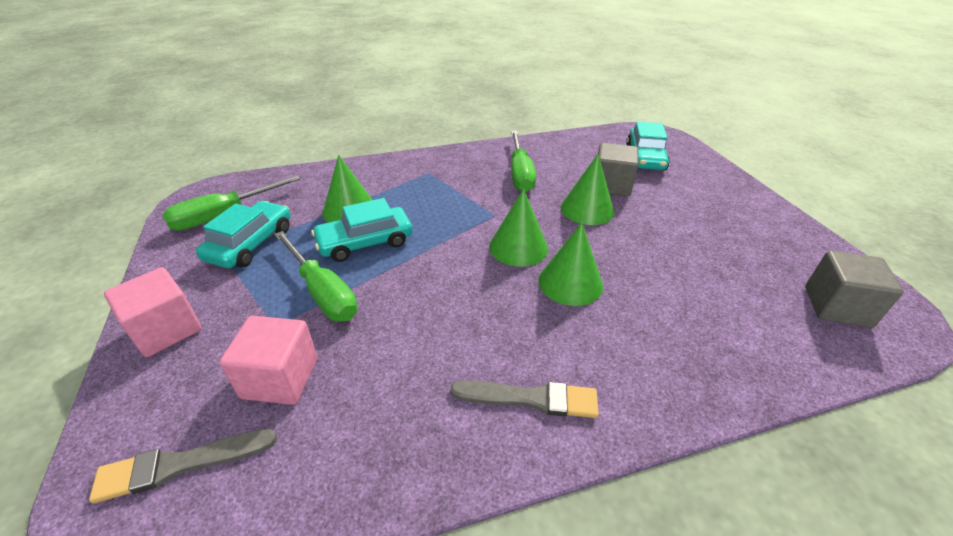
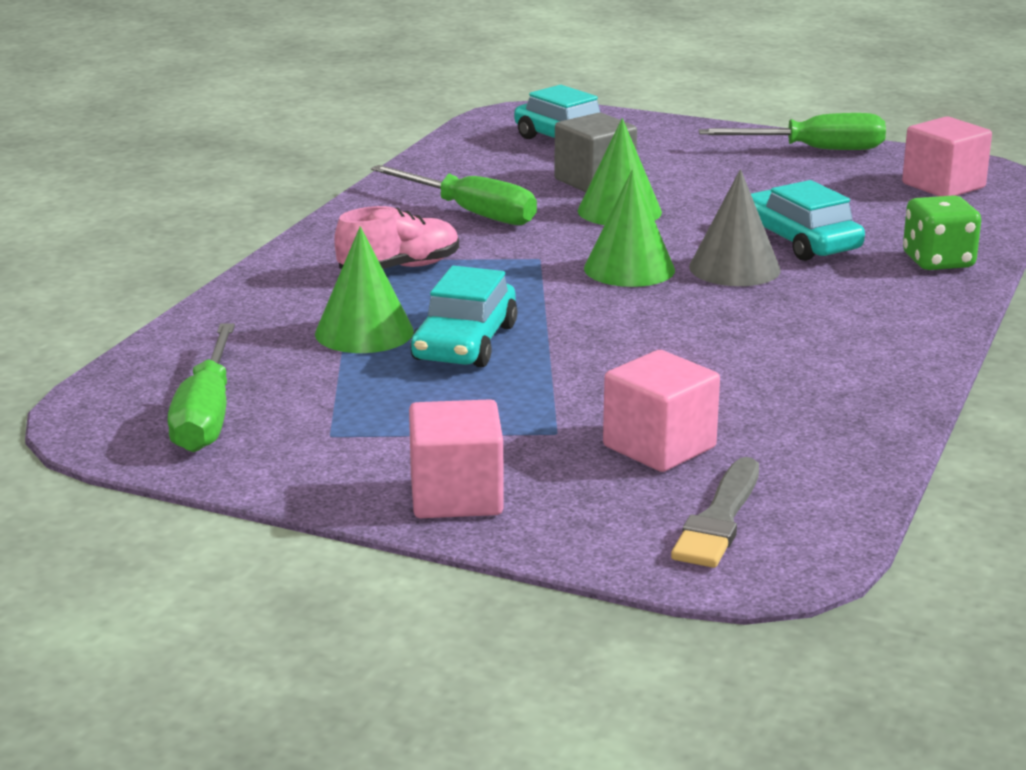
camera: 50 degrees left, 15 degrees down
turquoise car [196,201,291,268] -> turquoise car moved to [751,180,865,261]
green screwdriver [274,231,358,321] -> green screwdriver moved to [699,113,886,150]
grey brush [450,380,599,418] -> none
green cone [538,223,603,306] -> grey cone [689,169,781,286]
grey cube [805,251,904,328] -> pink cube [902,116,992,196]
none -> pink shoe [334,206,459,269]
none -> green dice [903,195,981,270]

